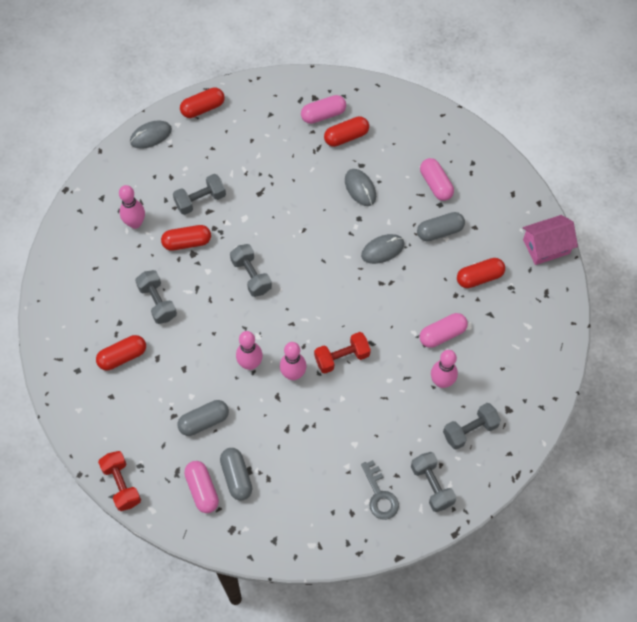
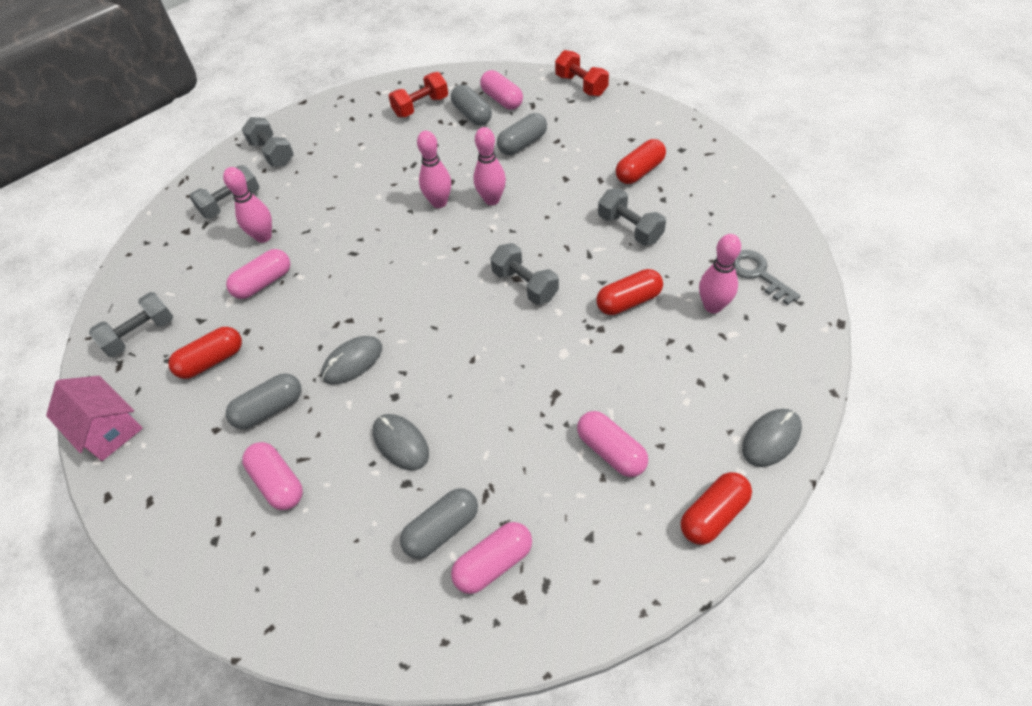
camera: 170 degrees right, 10 degrees down
grey dumbbell [173,174,226,215] -> grey dumbbell moved to [89,292,173,357]
red dumbbell [314,332,371,374] -> red dumbbell moved to [389,72,448,118]
red capsule [324,116,369,147] -> grey capsule [400,488,478,559]
grey key [361,460,399,520] -> grey key moved to [735,250,801,305]
pink house [523,215,578,265] -> pink house turned 75 degrees clockwise [46,376,143,461]
none -> pink capsule [577,411,648,477]

